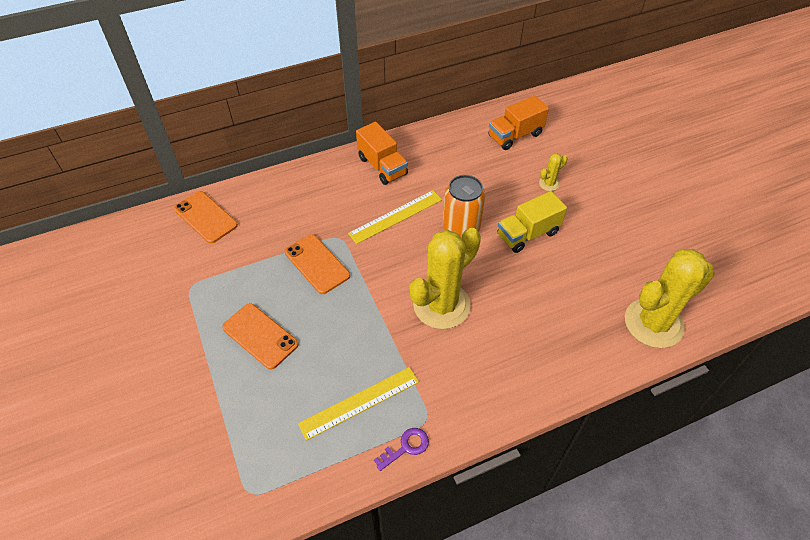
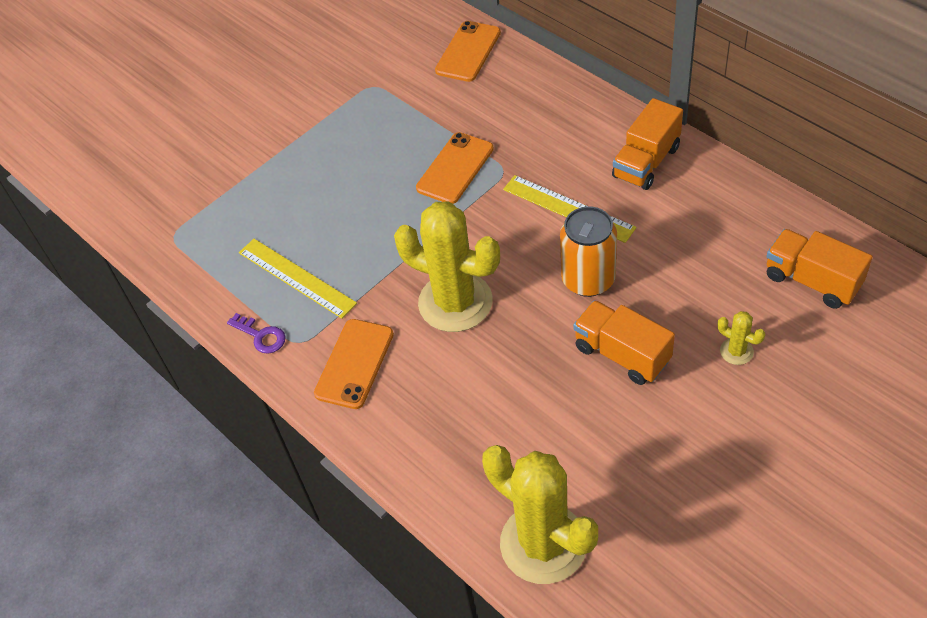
camera: 75 degrees right, 0 degrees up
orange phone [222,303,299,370] -> orange phone moved to [314,319,394,409]
yellow truck [498,191,567,253] -> orange truck [573,300,675,385]

